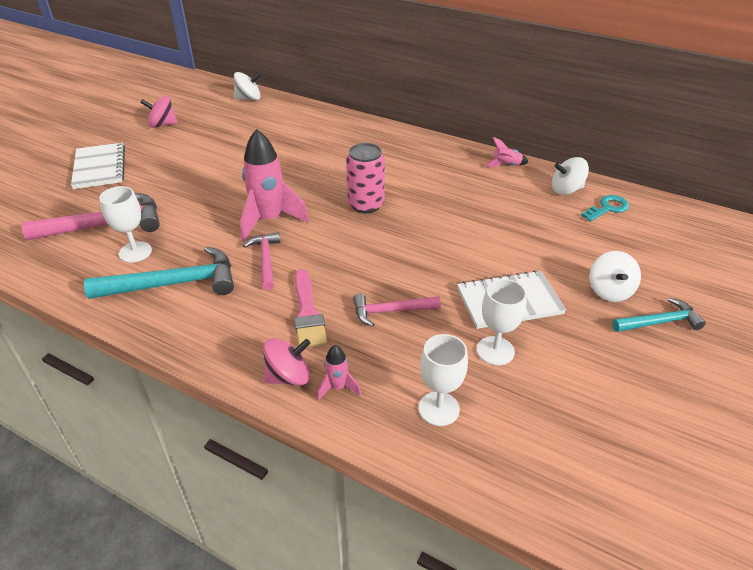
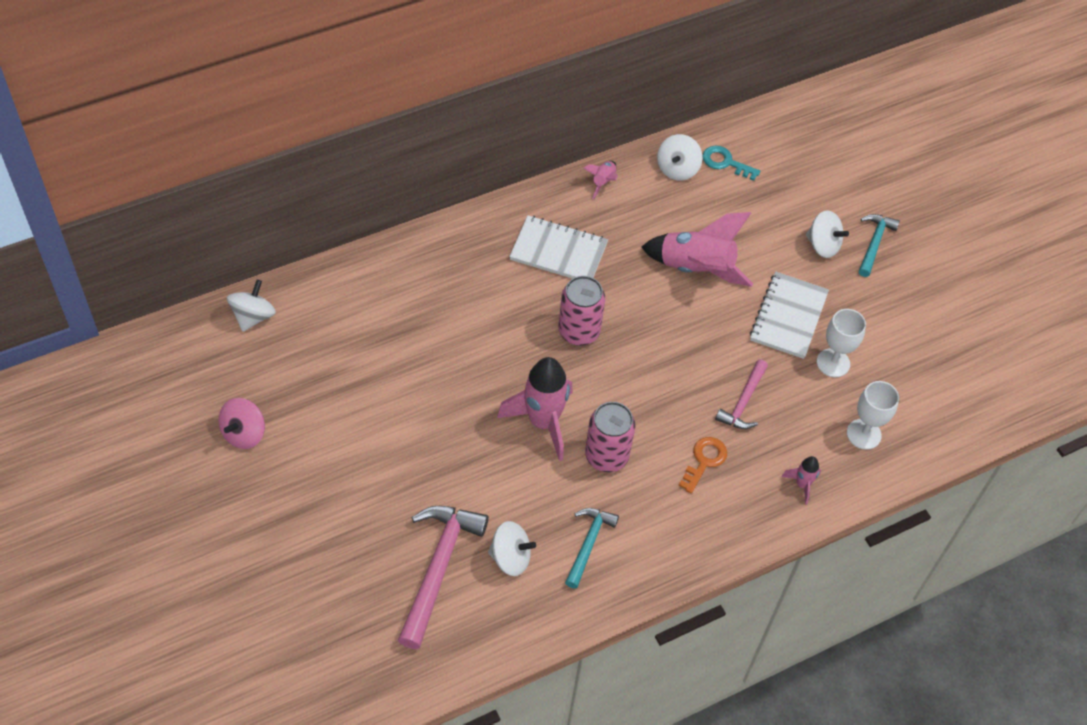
camera: 60 degrees left, 15 degrees up
white notebook [71,143,125,189] -> white notebook moved to [509,216,608,279]
turquoise hammer [84,246,234,299] -> turquoise hammer [565,508,619,589], size x0.59
white goblet [99,186,152,263] -> white spinning top [488,521,536,576]
pink hammer [243,232,280,290] -> pink can [585,402,635,472]
pink spinning top [263,338,311,386] -> none
pink brush [294,269,327,348] -> orange key [678,437,727,493]
turquoise key [581,195,629,222] -> turquoise key turned 60 degrees counterclockwise [702,146,761,181]
none -> pink rocket [641,212,753,287]

